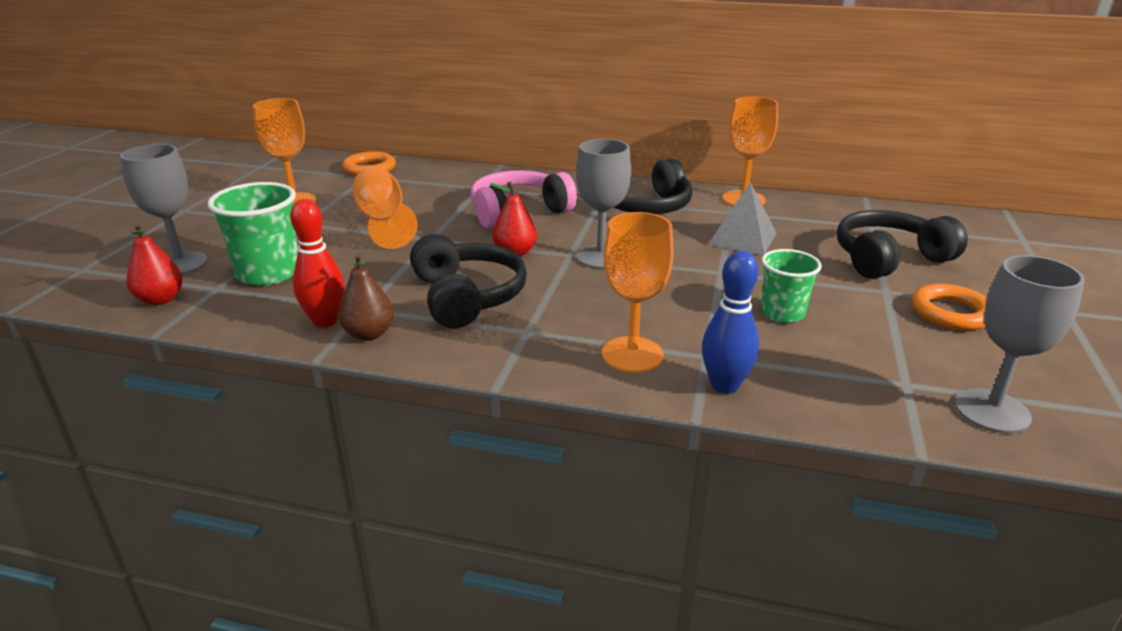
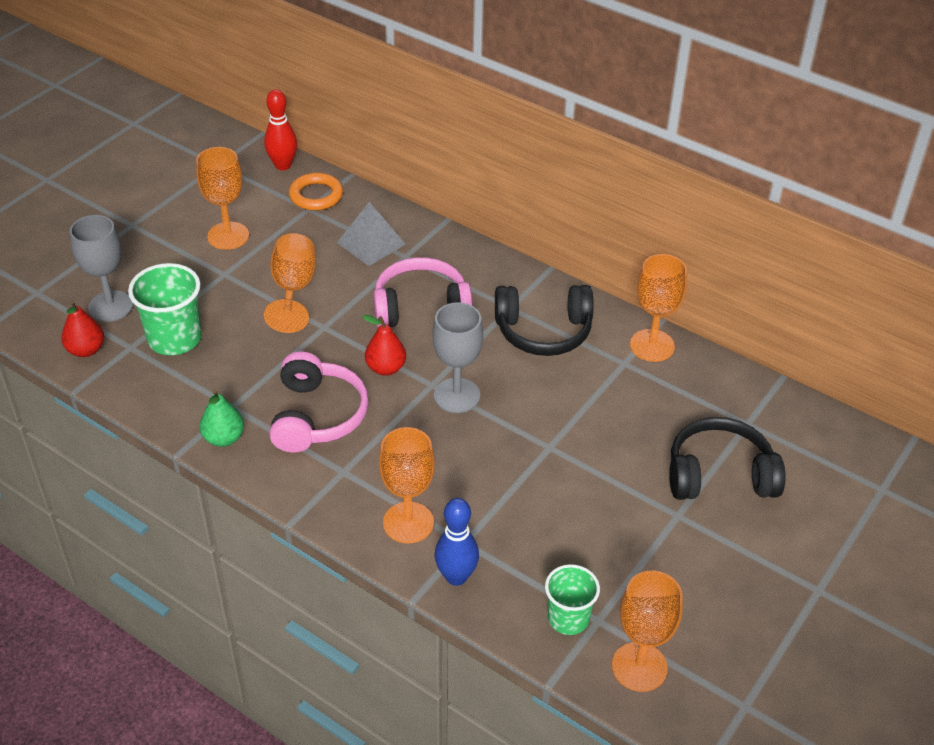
camera: 20 degrees right, 15 degrees up
red bowling pin [290,199,344,328] -> red bowling pin moved to [264,89,297,170]
brown pear [338,254,394,341] -> green pear [200,389,244,447]
black headphones [410,234,527,328] -> pink headphones [269,351,369,453]
grey pyramid [708,182,776,255] -> grey pyramid moved to [337,202,406,266]
green cup [761,249,822,323] -> green cup moved to [545,564,600,635]
orange ring [912,284,987,330] -> none
grey goblet [955,255,1085,433] -> orange goblet [612,571,683,692]

